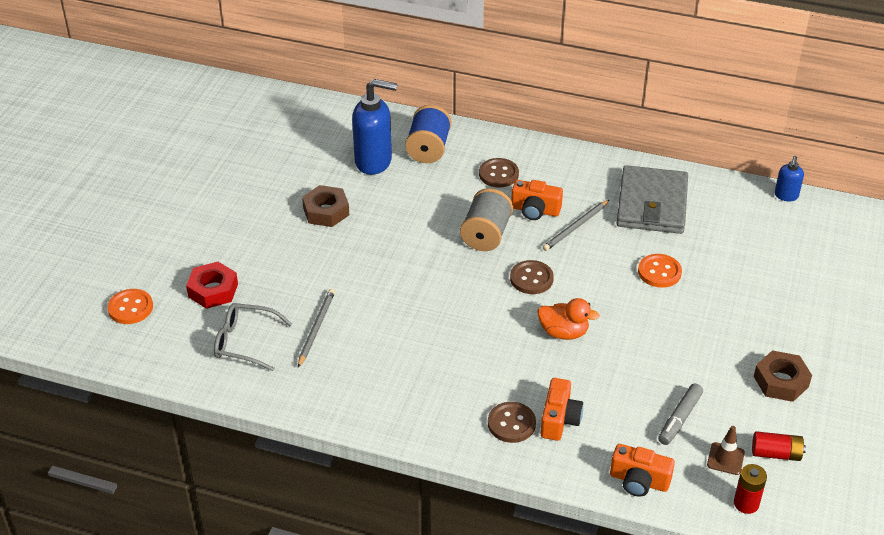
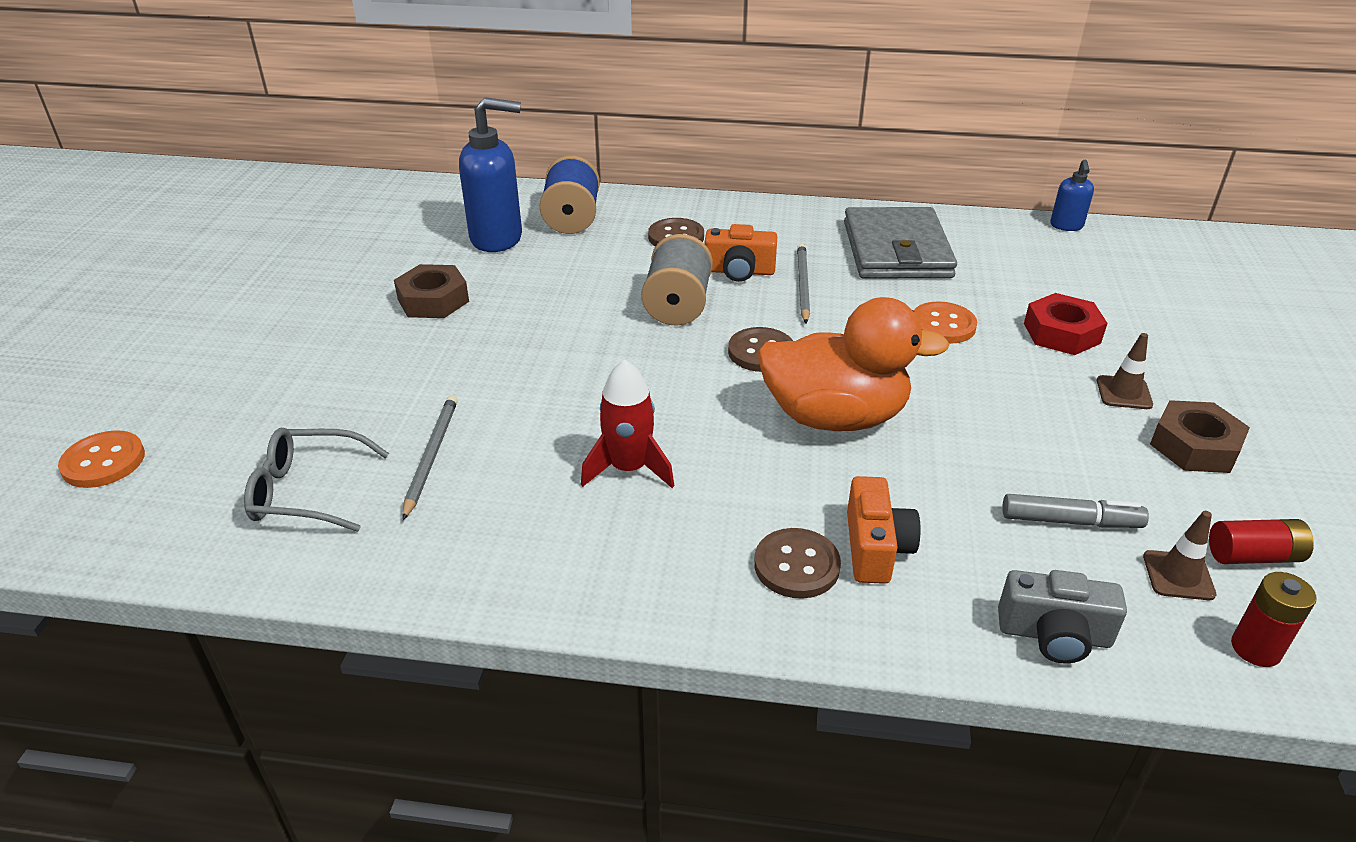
camera: 10 degrees left, 5 degrees down
red nut [186,262,238,309] -> red nut moved to [1024,293,1108,355]
orange duck [538,298,600,340] -> orange duck [757,297,950,431], size x1.80
grey pencil [543,200,609,251] -> grey pencil turned 150 degrees clockwise [797,244,810,323]
orange camera [610,444,675,497] -> grey camera [998,570,1127,664]
grey marker [658,383,703,445] -> grey marker turned 105 degrees counterclockwise [1002,494,1149,528]
none -> red rocket [581,359,674,488]
none -> brown traffic cone [1097,333,1153,409]

